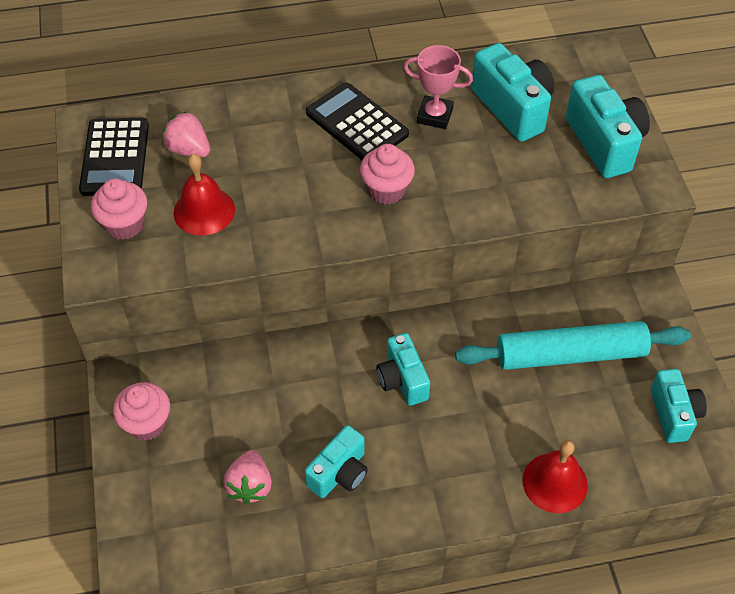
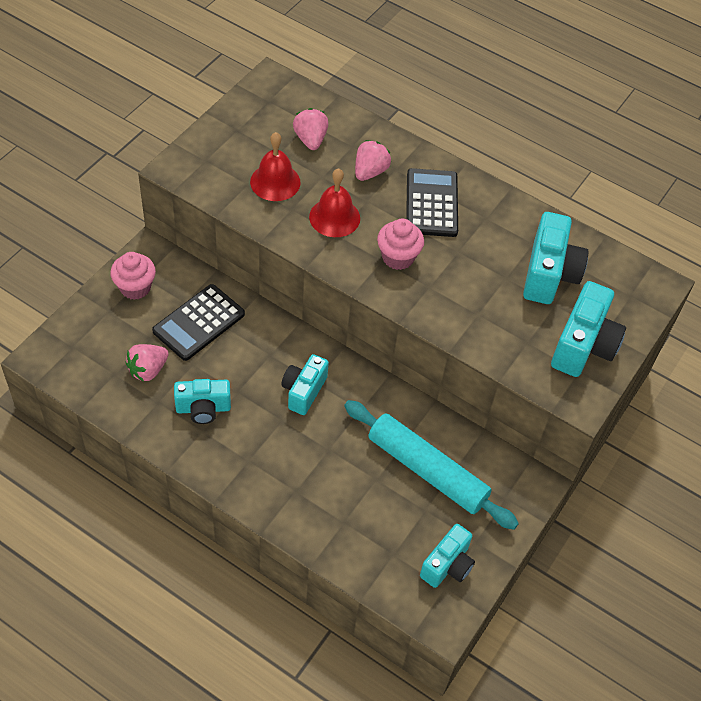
camera: 40 degrees right, 0 degrees up
black calculator [79,118,149,196] -> black calculator moved to [152,284,245,361]
pink cupcake [91,178,147,240] -> none
pink trophy [404,45,473,129] -> none
red bell [523,440,588,513] -> red bell moved to [309,168,360,237]
none -> pink strawberry [355,140,391,181]

